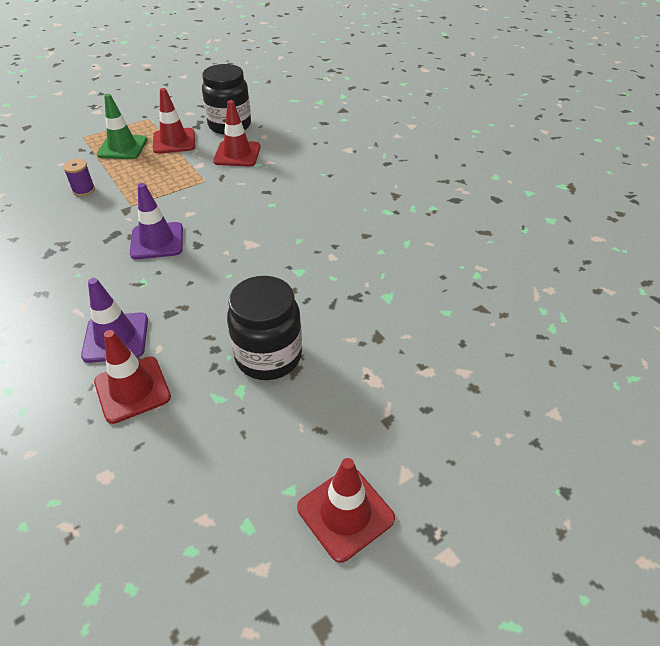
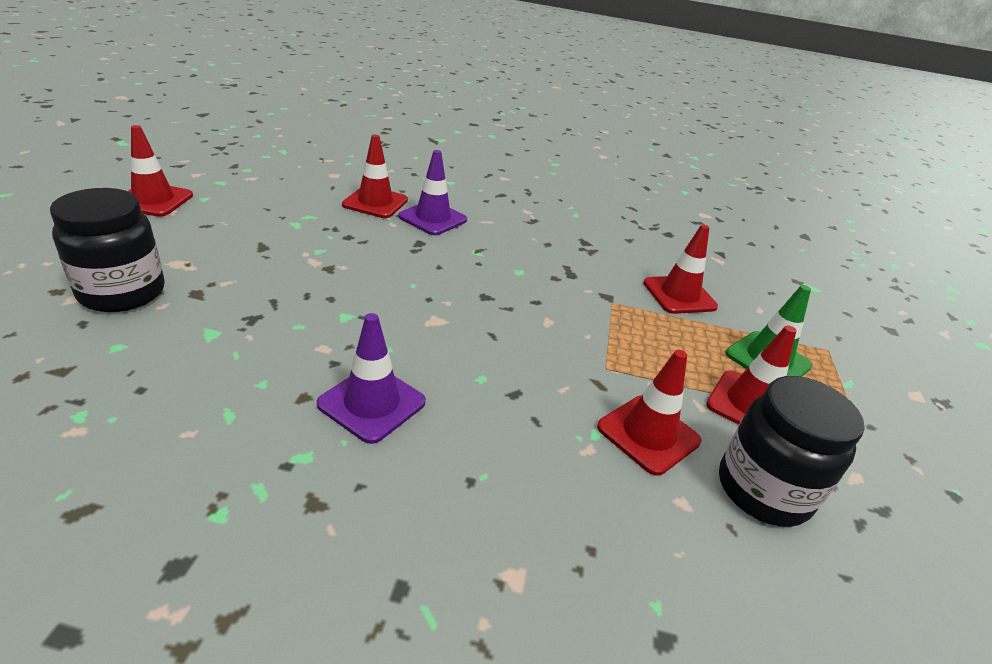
camera: 130 degrees right, 10 degrees down
purple spool [63,159,95,196] -> red traffic cone [643,225,718,314]
purple traffic cone [130,183,183,259] -> purple traffic cone moved to [317,313,426,444]
black jar [227,276,302,380] -> black jar moved to [50,188,165,312]

